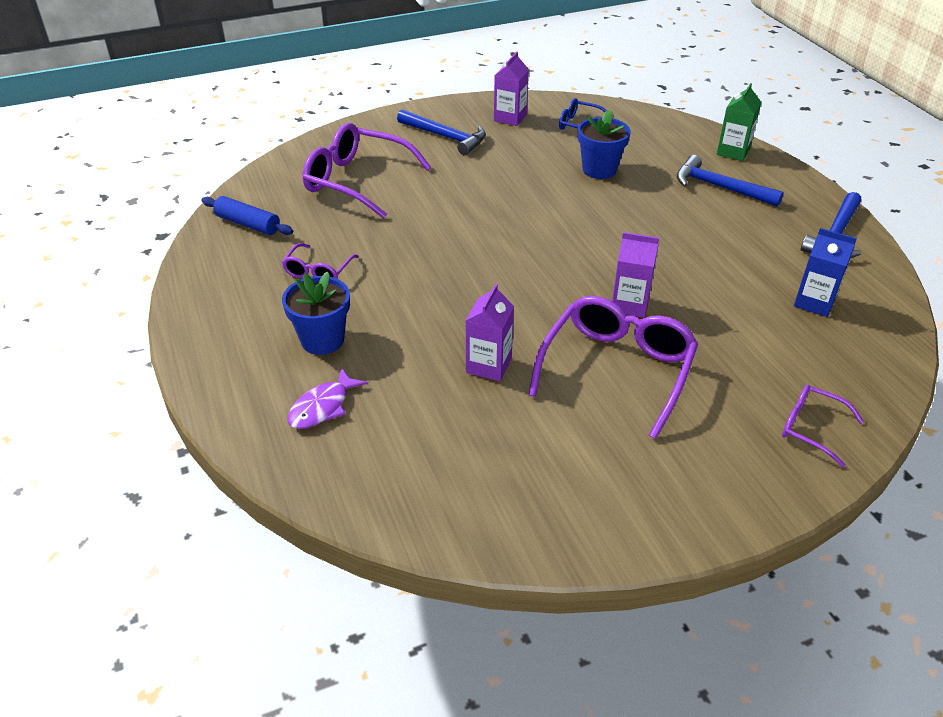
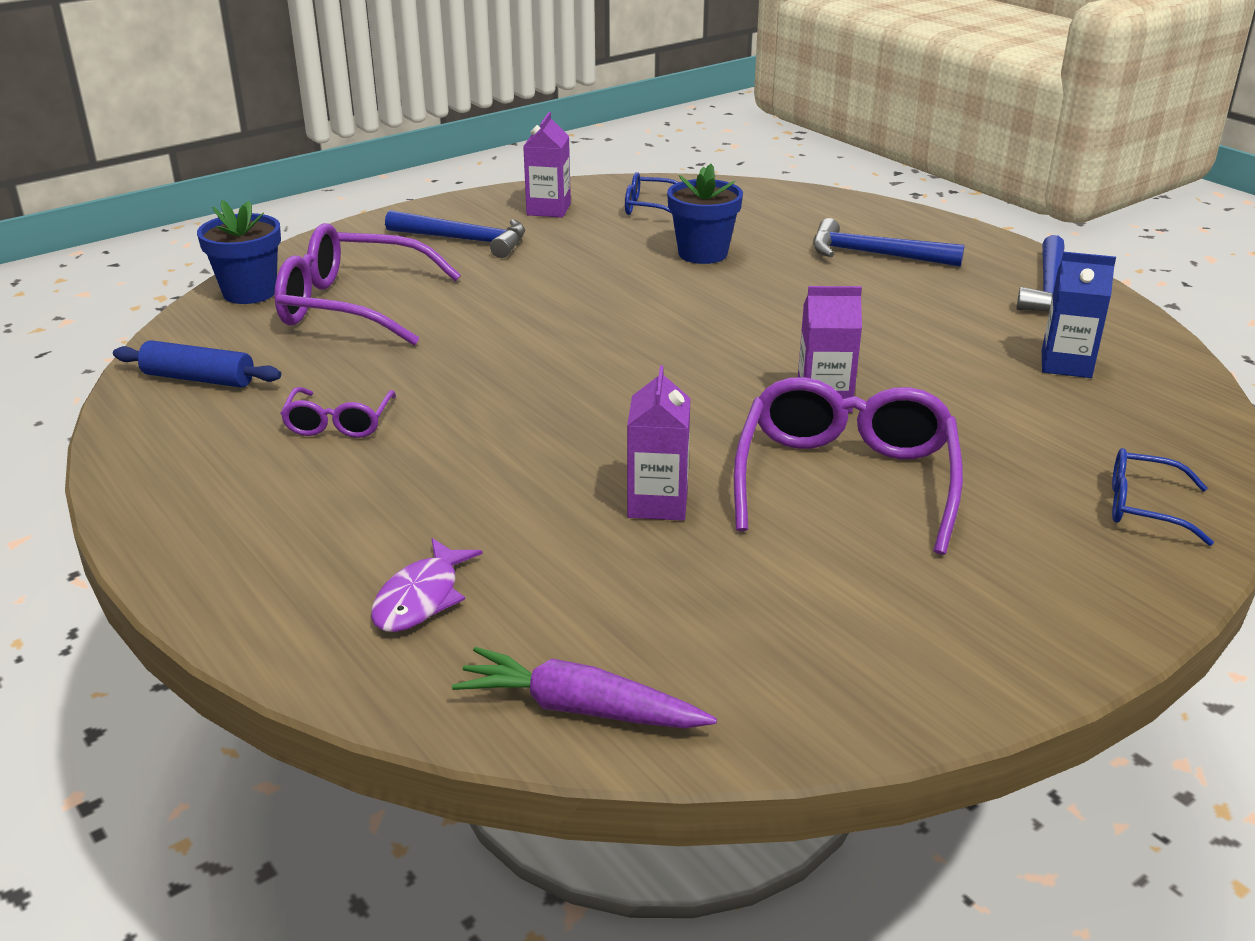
camera: 15 degrees left, 10 degrees down
blue flower pot [282,271,350,355] -> blue flower pot moved to [197,200,281,304]
green carton [717,83,761,161] -> none
purple glasses [782,385,864,467] -> blue glasses [1112,448,1214,546]
none -> purple carrot [452,647,717,729]

